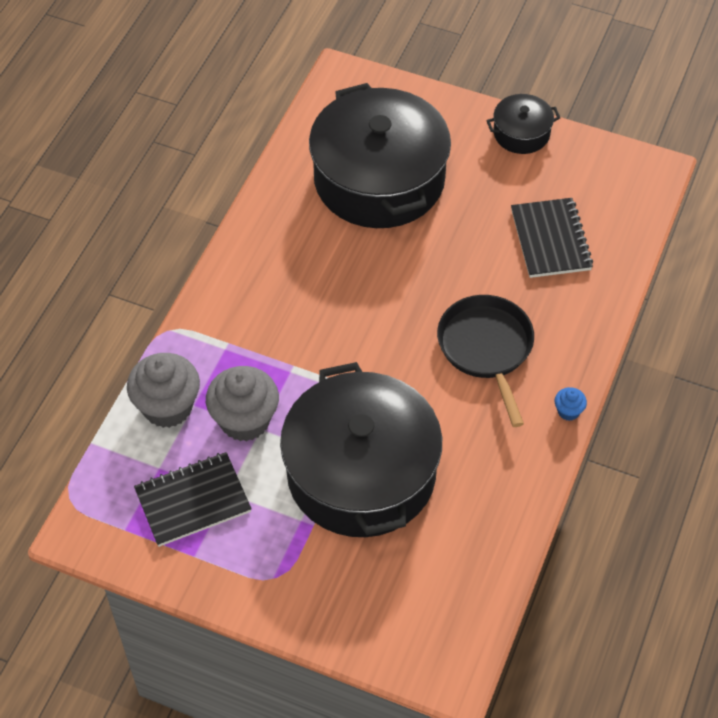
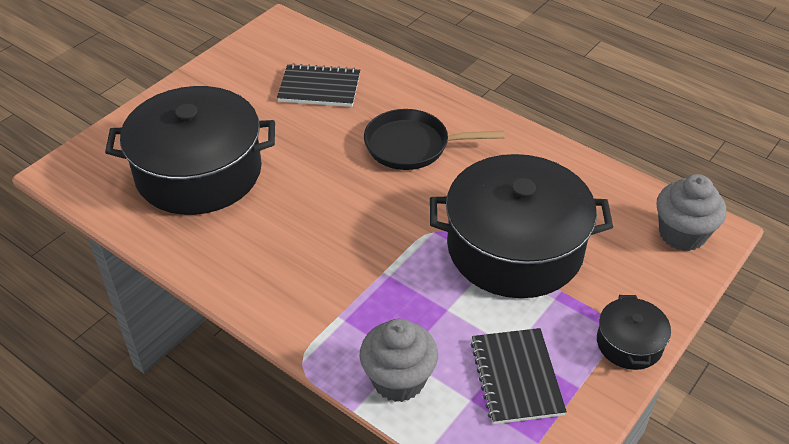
camera: 75 degrees left, 10 degrees down
grey cupcake [206,366,279,442] -> grey cupcake moved to [657,174,726,251]
black pot [486,94,560,154] -> black pot moved to [597,295,671,370]
blue cupcake [555,387,587,421] -> none

